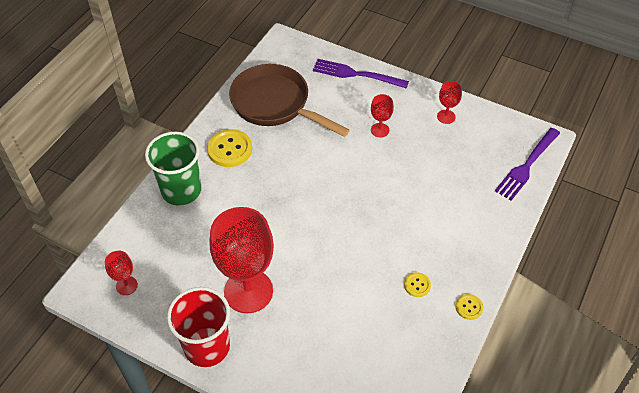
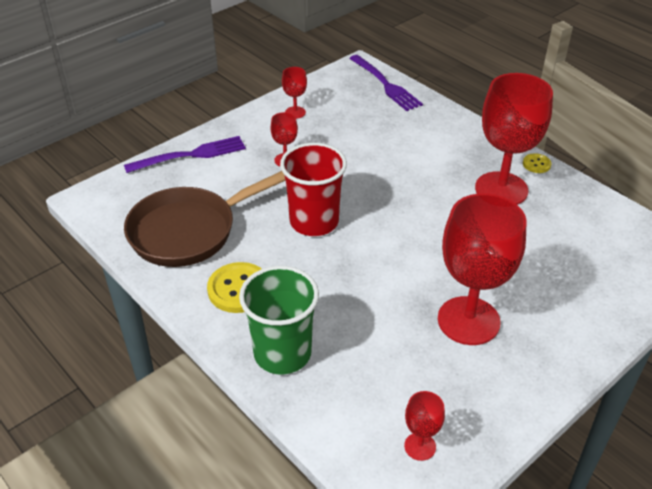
camera: 70 degrees left, 10 degrees down
red cup [167,287,230,367] -> red cup moved to [280,143,347,236]
purple fork [313,59,409,89] -> purple fork turned 150 degrees counterclockwise [124,136,246,173]
yellow button [404,272,431,297] -> red goblet [475,73,553,205]

